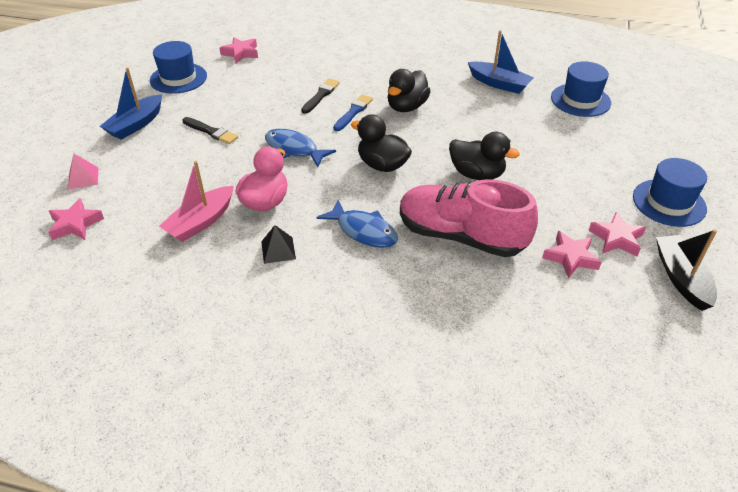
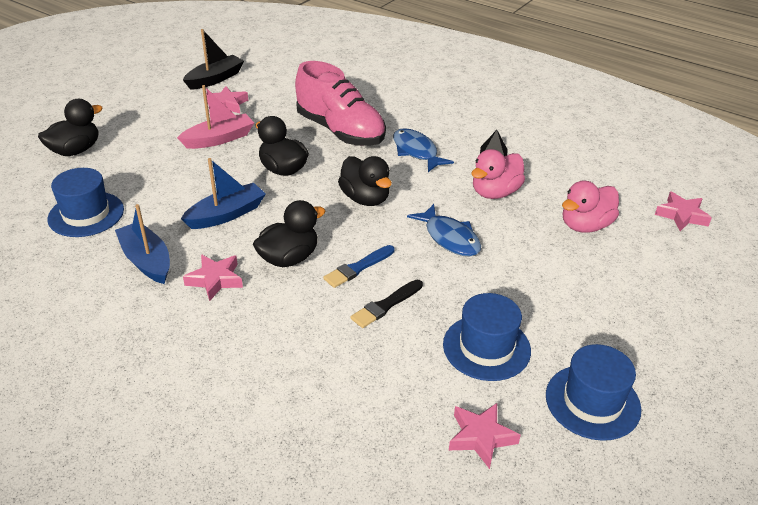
camera: 160 degrees left, 5 degrees down
pink pyramid [68,154,98,189] -> none
blue boat [100,67,162,140] -> blue boat moved to [181,158,265,229]
pink boat [159,161,233,242] -> pink boat moved to [177,85,254,149]
black brush [182,117,238,144] -> none
pink star [542,231,602,279] -> pink star moved to [183,254,243,301]
blue hat [633,158,707,227] -> blue hat moved to [443,293,531,381]
black boat [656,229,717,311] -> black boat turned 150 degrees counterclockwise [183,29,244,90]
none -> black duck [38,99,103,156]
none -> pink duck [562,180,619,233]

